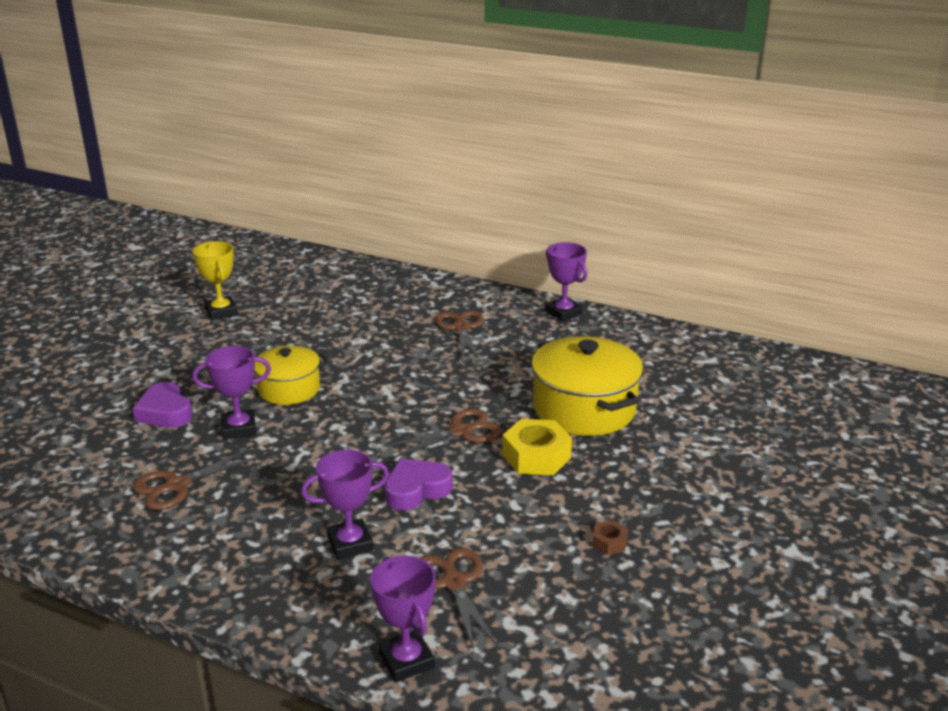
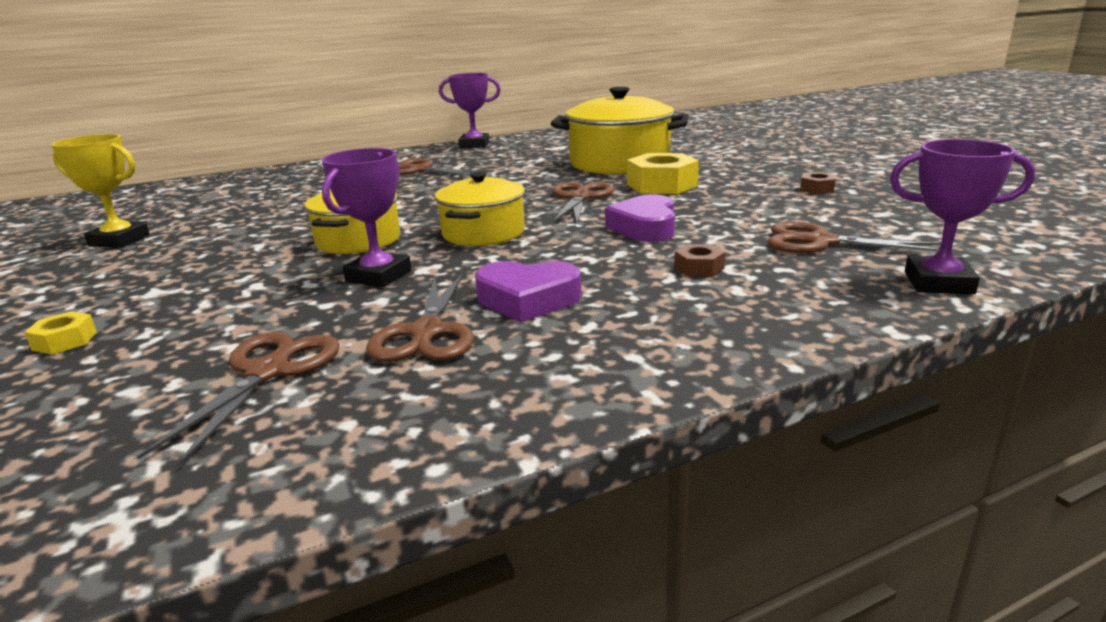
camera: 50 degrees left, 5 degrees down
purple heart [133,382,193,428] -> purple heart moved to [475,261,582,322]
purple trophy [301,450,389,560] -> brown nut [674,244,725,277]
none -> yellow nut [24,312,97,354]
none -> brown scissors [137,332,340,467]
none -> yellow pot [435,172,525,246]

